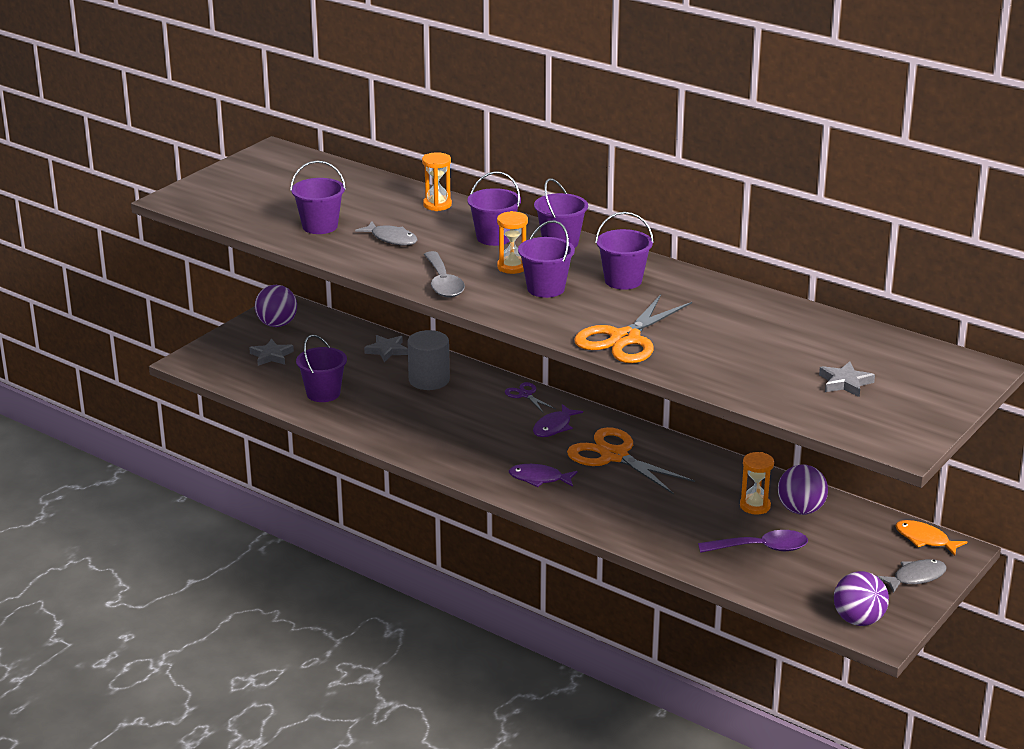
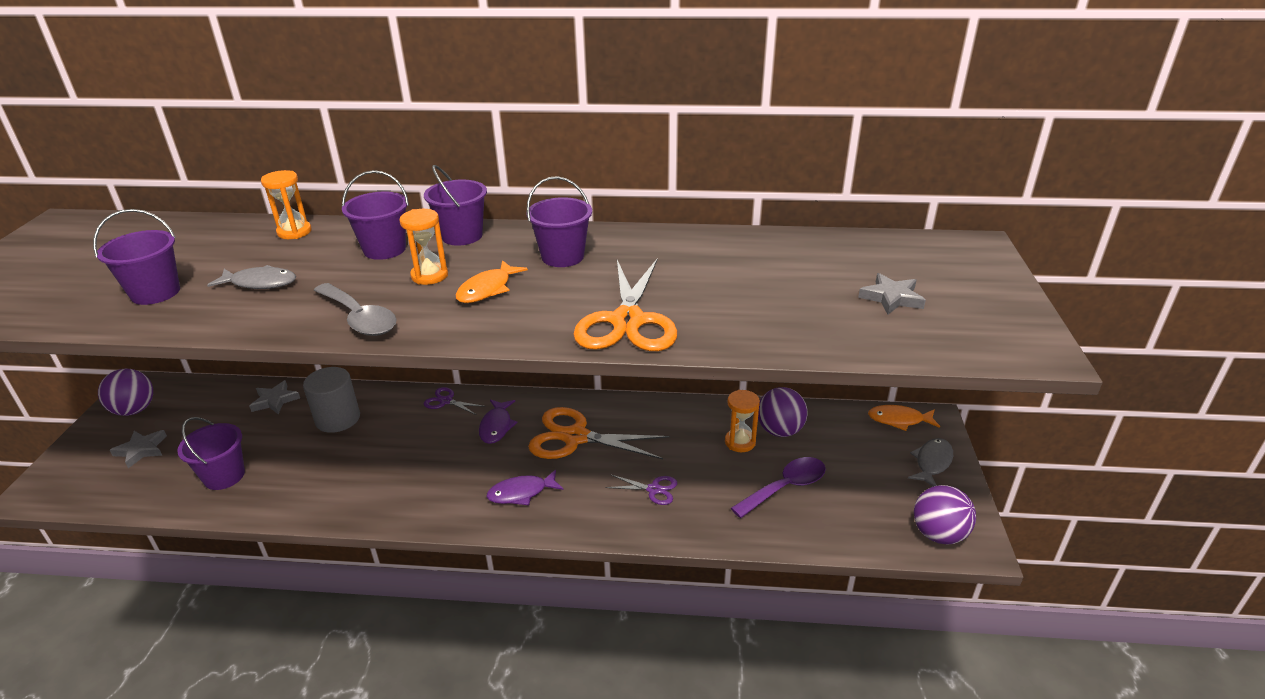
camera: 30 degrees left, 5 degrees up
purple bucket [518,220,575,298] -> orange fish [455,260,528,303]
none -> purple scissors [605,474,678,505]

